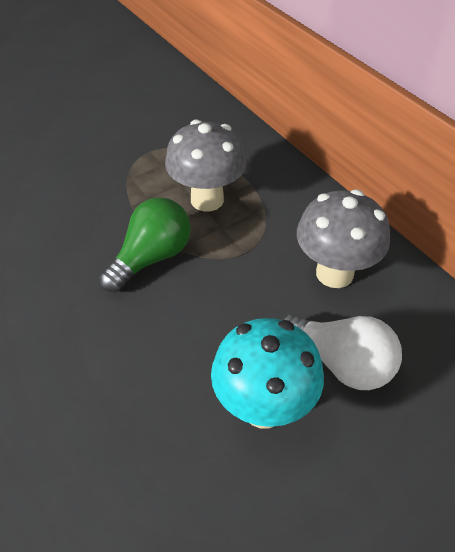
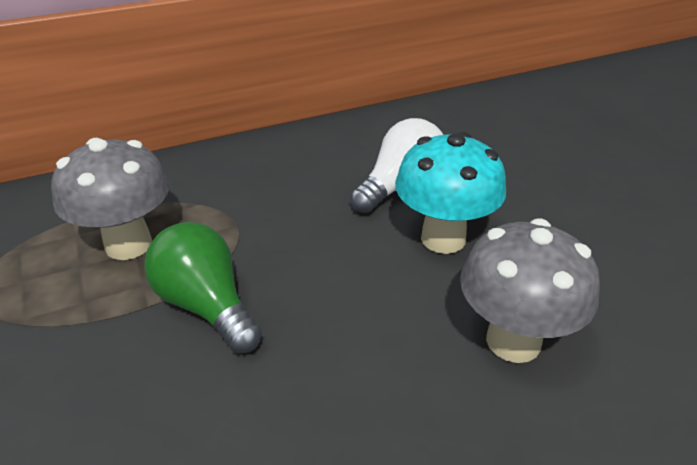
camera: 80 degrees left, 10 degrees down
grey mushroom [297,189,390,288] -> grey mushroom moved to [460,219,600,363]

